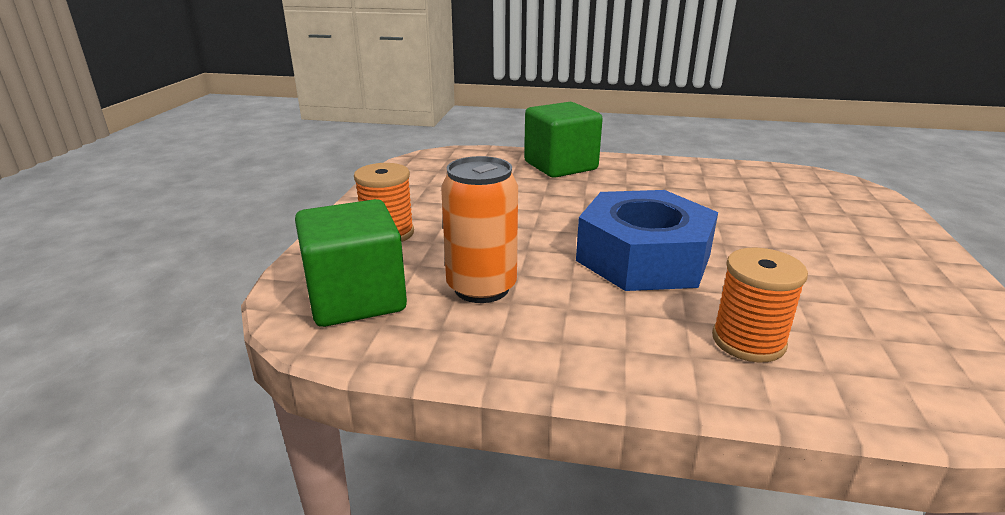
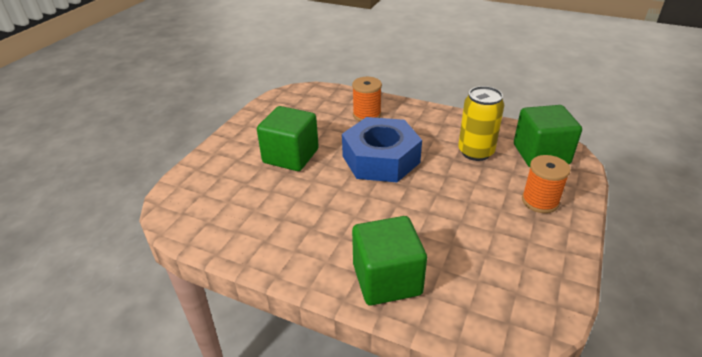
camera: 165 degrees left, 10 degrees up
orange can [441,156,518,303] -> yellow can [458,86,504,161]
none -> green cube [257,106,319,171]

